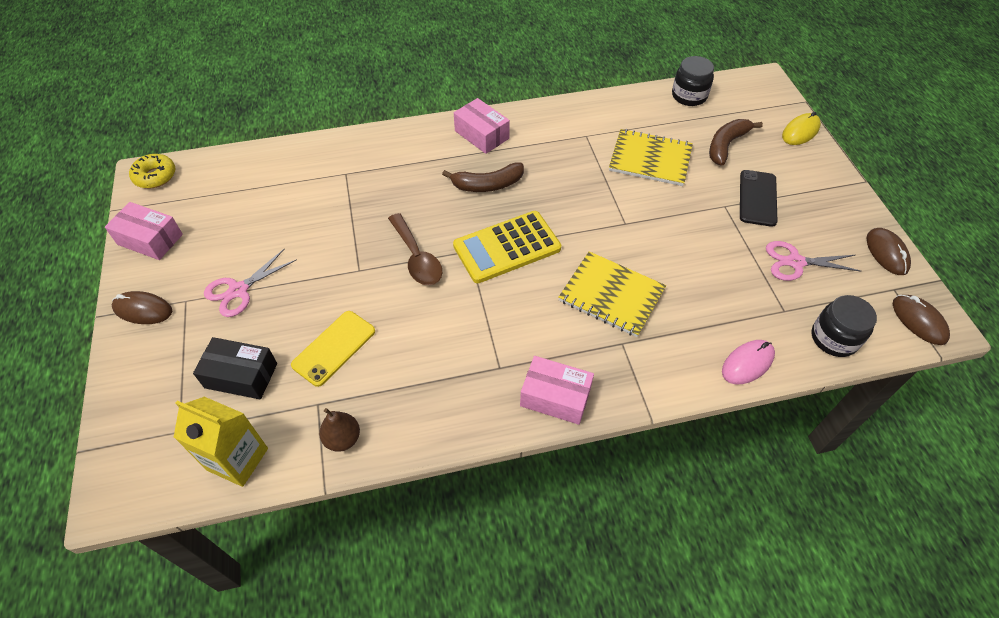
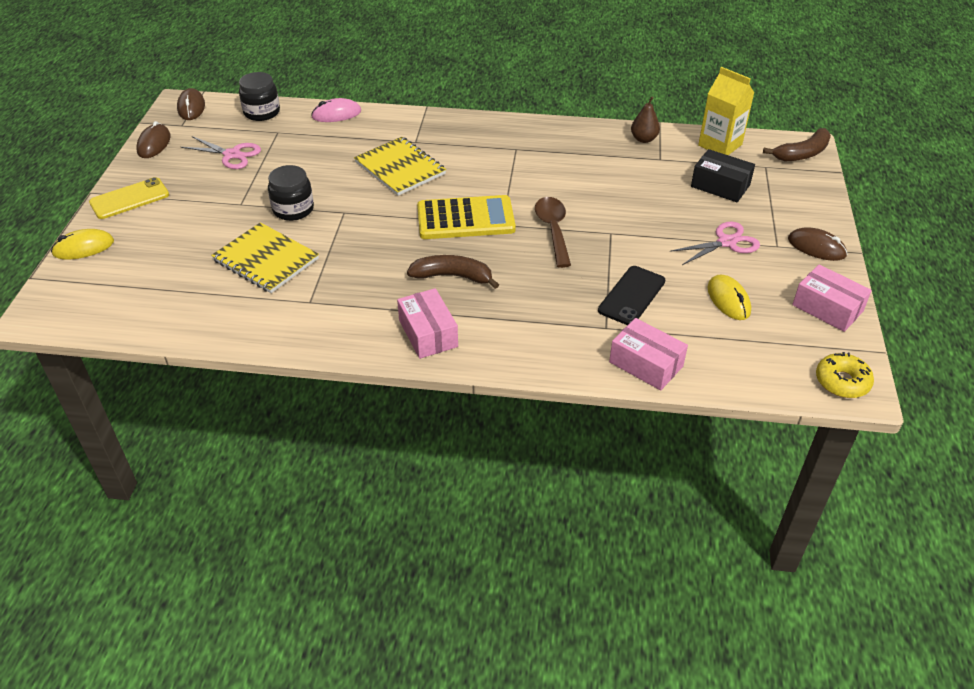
camera: 160 degrees left, 10 degrees down
yellow phone [291,311,375,387] -> yellow phone moved to [89,177,169,219]
pink box [520,356,594,425] -> pink box moved to [609,318,688,390]
black jar [672,56,714,106] -> black jar moved to [268,165,314,221]
brown banana [709,119,763,166] -> brown banana moved to [763,128,831,161]
black phone [740,170,777,227] -> black phone moved to [598,266,665,325]
none -> yellow mouse [707,275,751,320]

